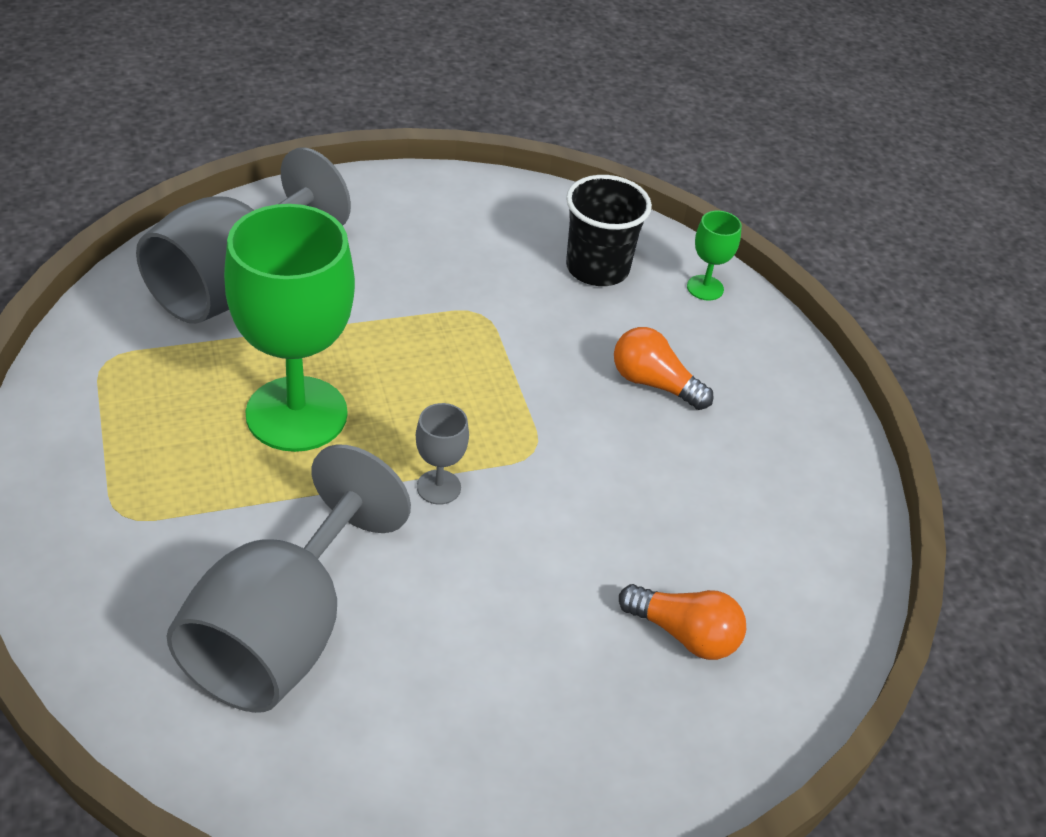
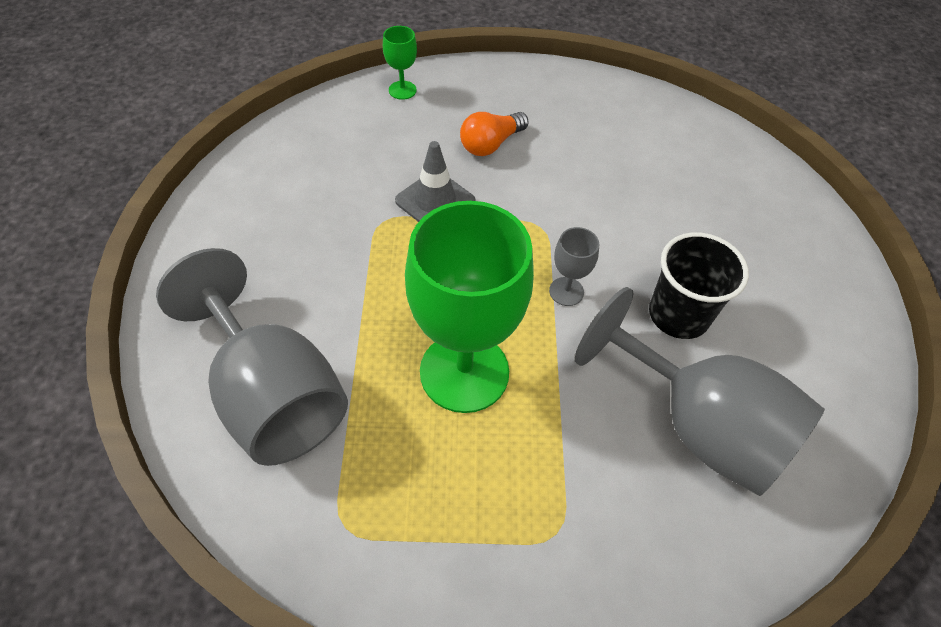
camera: 70 degrees left, 10 degrees up
black cup [566,175,652,286] -> black cup moved to [649,232,749,339]
orange light bulb [619,584,746,660] -> none
none -> grey traffic cone [395,141,475,222]

